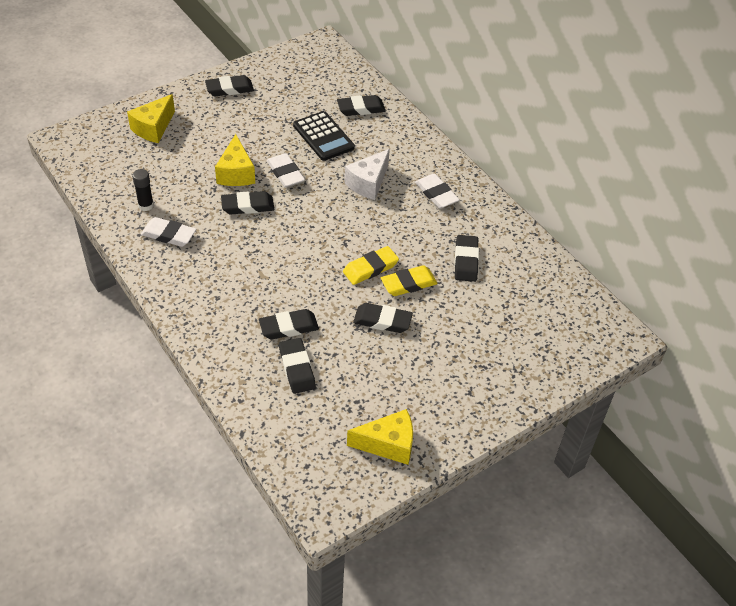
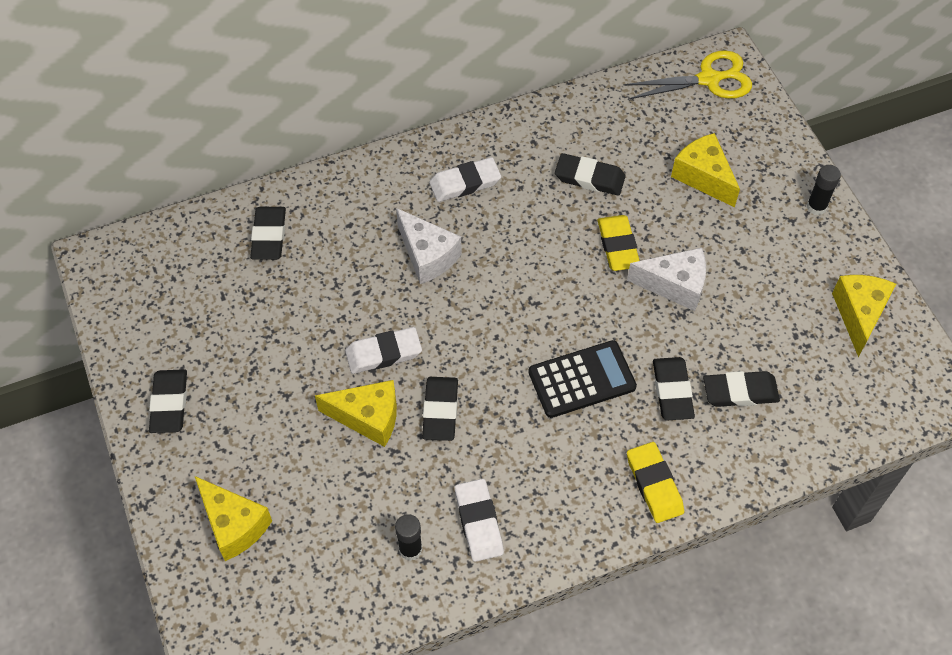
camera: 75 degrees left, 10 degrees up
white eraser [141,217,196,247] -> white eraser turned 45 degrees counterclockwise [455,479,504,562]
black calculator [293,111,355,161] -> black calculator moved to [528,340,637,418]
yellow eraser [343,246,399,285] -> yellow eraser moved to [627,442,684,523]
black eraser [353,303,413,333] -> white cheese [627,248,706,311]
none -> yellow scissors [623,50,752,100]
none -> yellow cheese [671,133,740,207]
none -> black glue stick [807,165,841,216]

